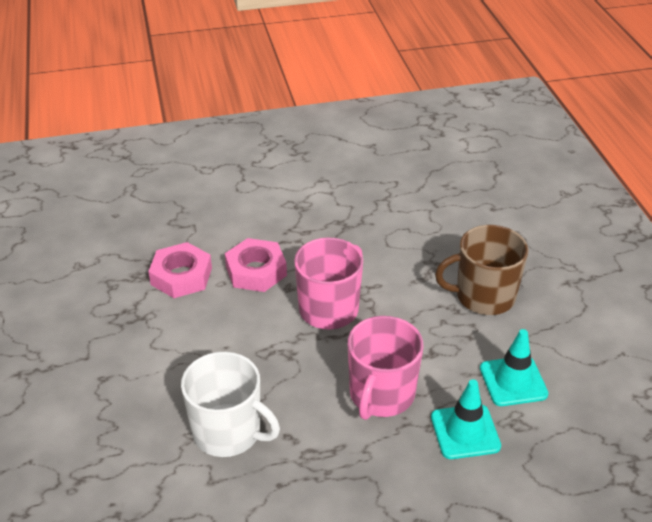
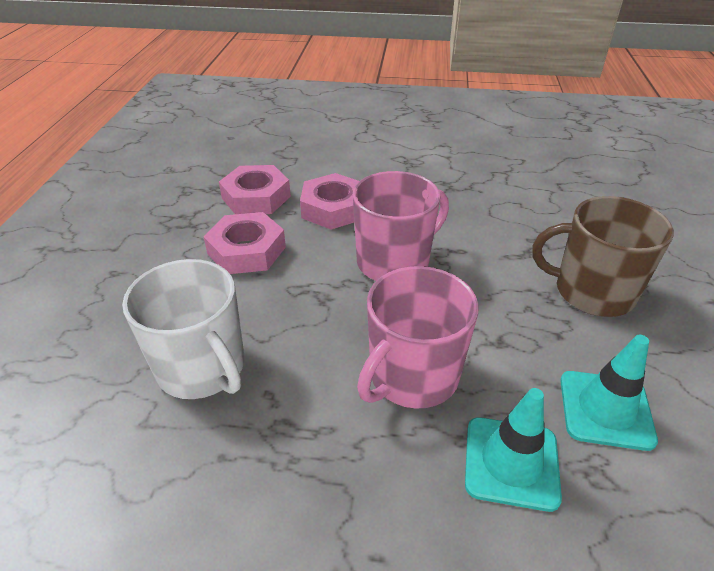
camera: 20 degrees right, 0 degrees up
none -> pink nut [204,212,286,274]

